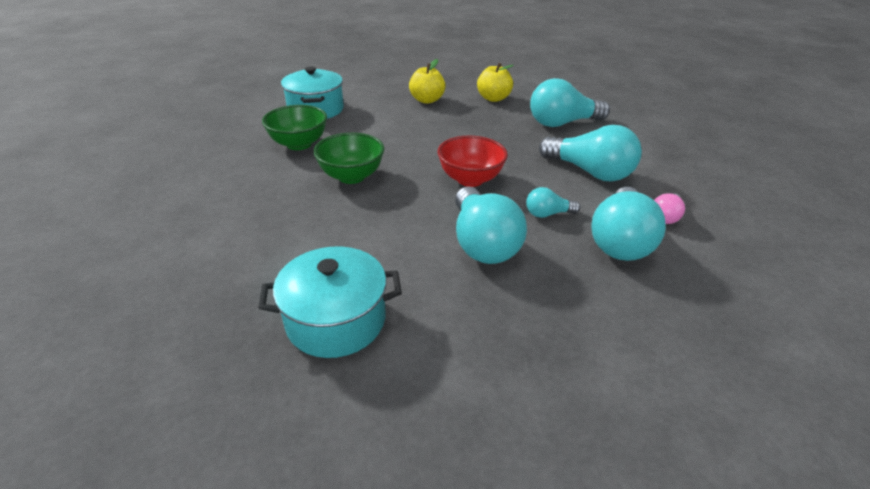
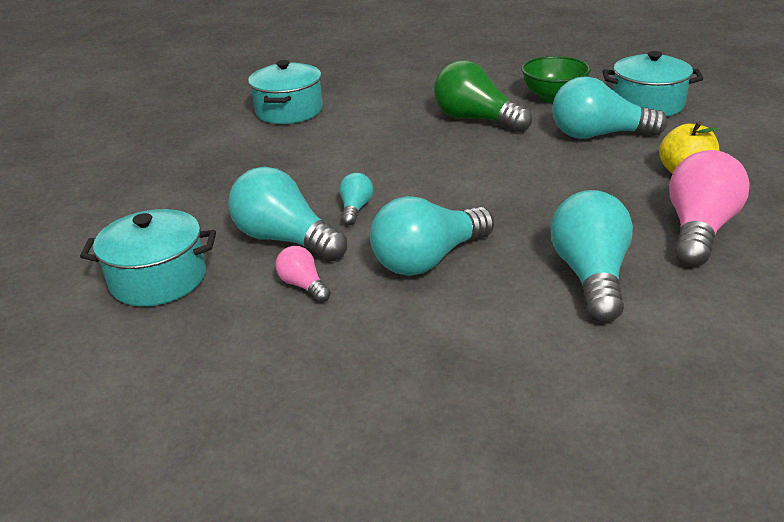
camera: 110 degrees right, 5 degrees down
green bowl [313,133,384,184] -> green light bulb [434,60,532,132]
red bowl [437,135,508,187] -> none
turquoise light bulb [455,186,527,264] -> turquoise light bulb moved to [552,76,668,139]
yellow apple [477,63,514,102] -> pink light bulb [669,150,750,267]
none -> turquoise pot [80,209,216,306]

